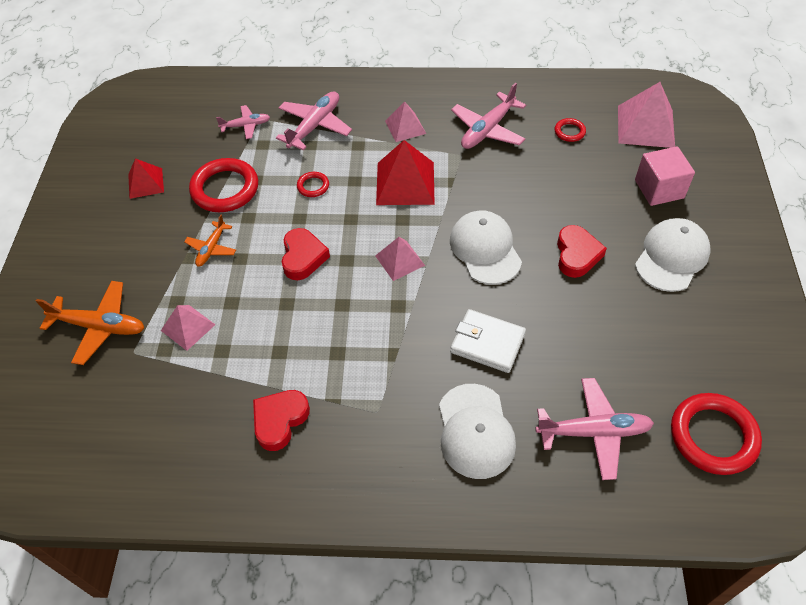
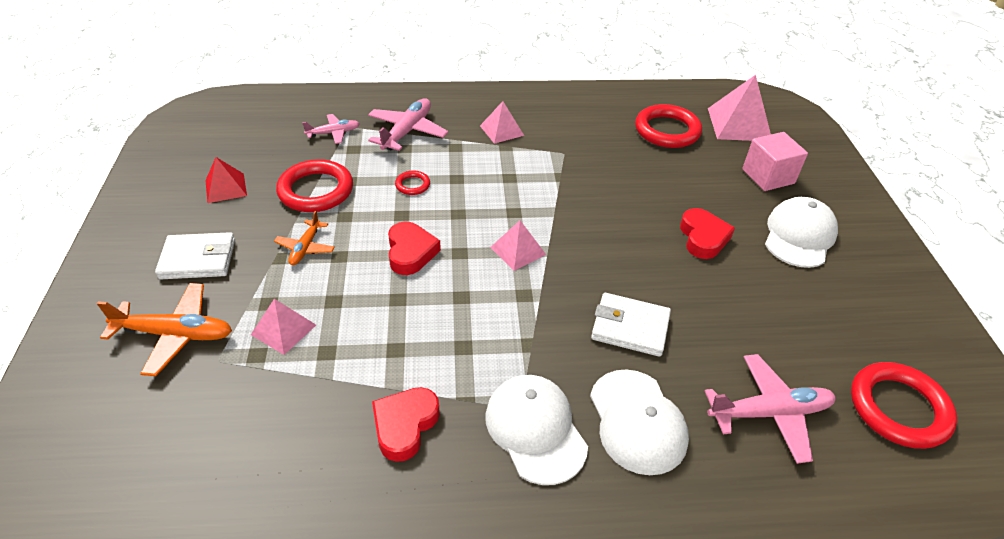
camera: 10 degrees left, 10 degrees down
red pyramid [376,140,435,205] -> none
white cap [450,210,522,285] -> white cap moved to [485,375,588,485]
pink plane [451,83,526,149] -> none
red ring [554,118,586,142] -> red ring [635,104,702,148], size x2.11
none -> white wallet [155,232,235,279]

